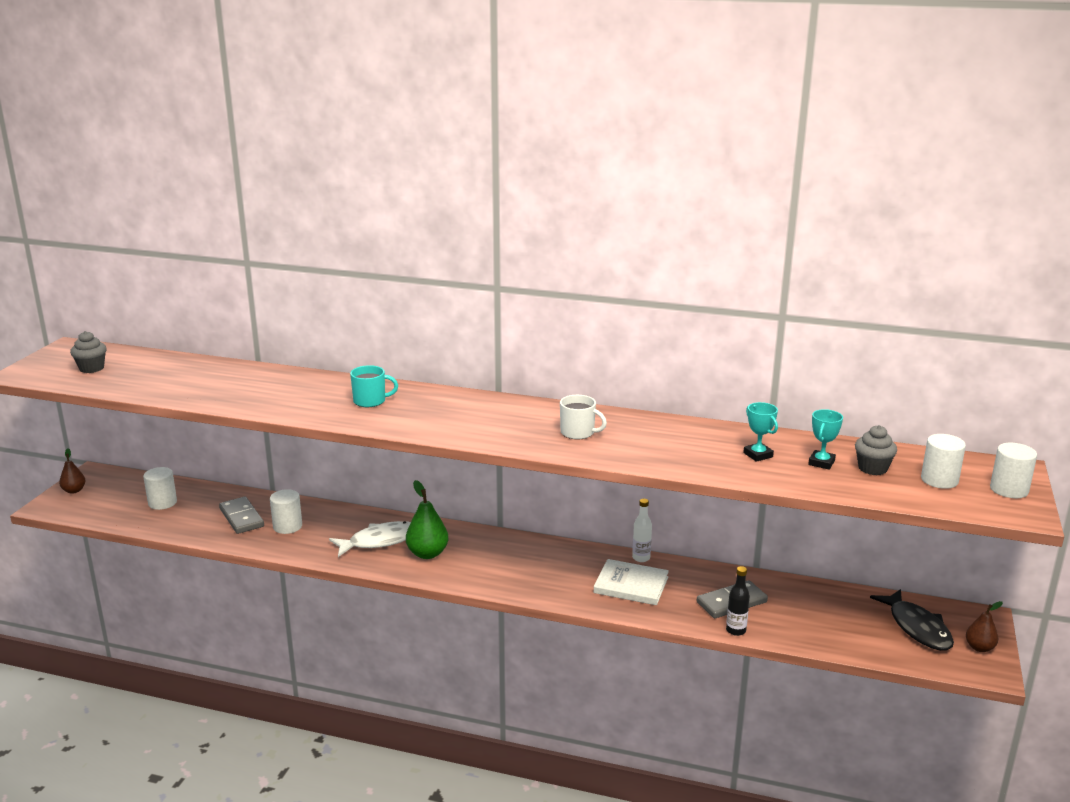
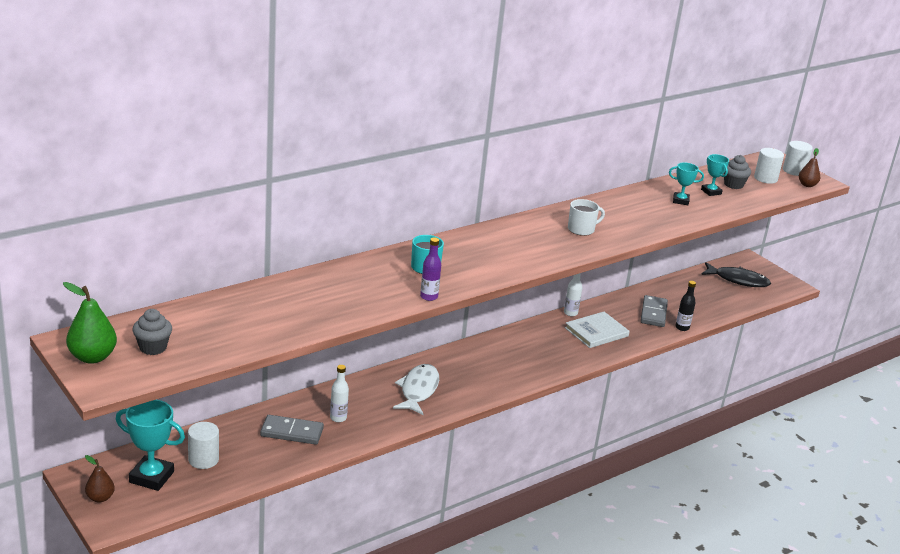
camera: 55 degrees left, 5 degrees up
white cylinder [270,489,302,534] -> white bottle [330,365,349,422]
green pear [406,480,449,559] -> green pear moved to [63,282,117,364]
brown pear [966,601,1003,652] -> brown pear moved to [799,148,820,187]
none -> turquoise trophy [116,400,185,491]
none -> purple bottle [420,237,441,301]

